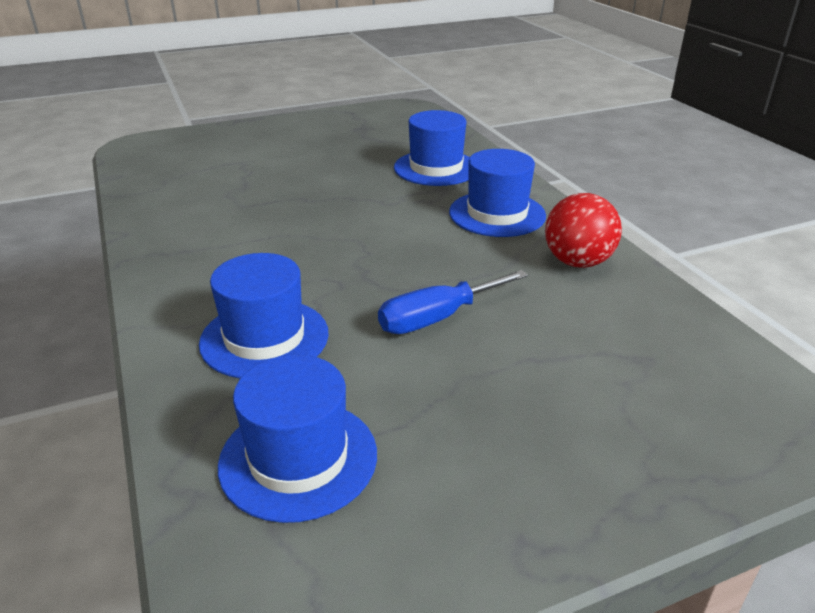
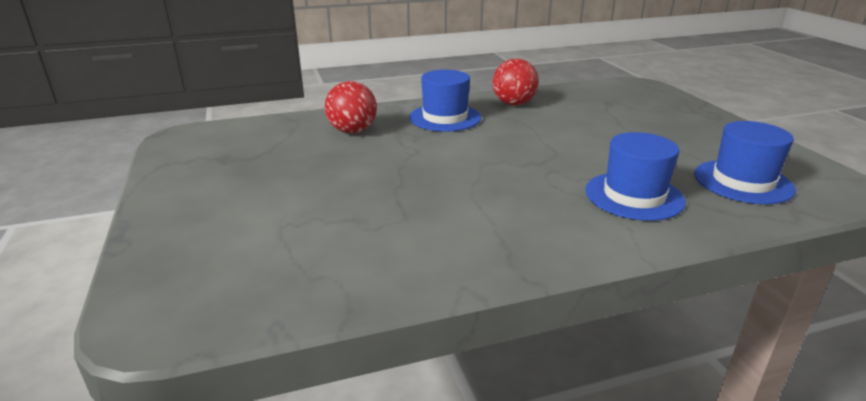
camera: 85 degrees left, 5 degrees down
blue screwdriver [378,270,528,334] -> none
blue hat [394,110,470,186] -> red ball [325,81,377,134]

